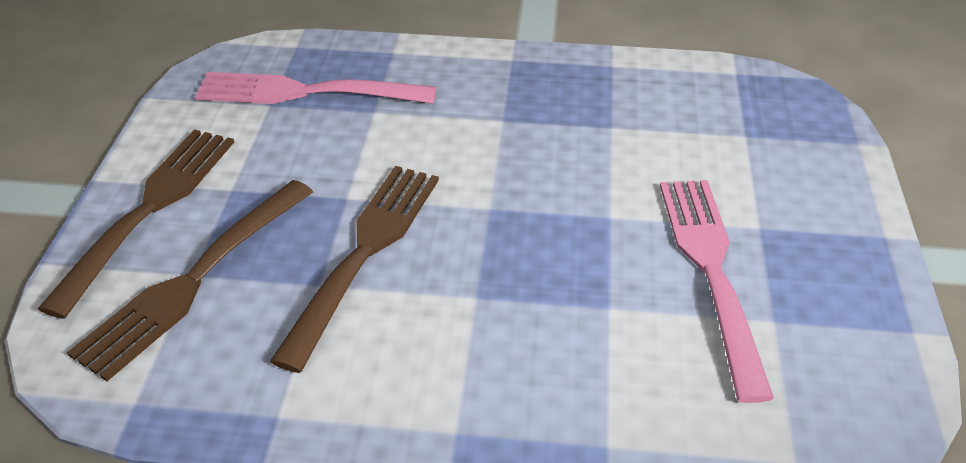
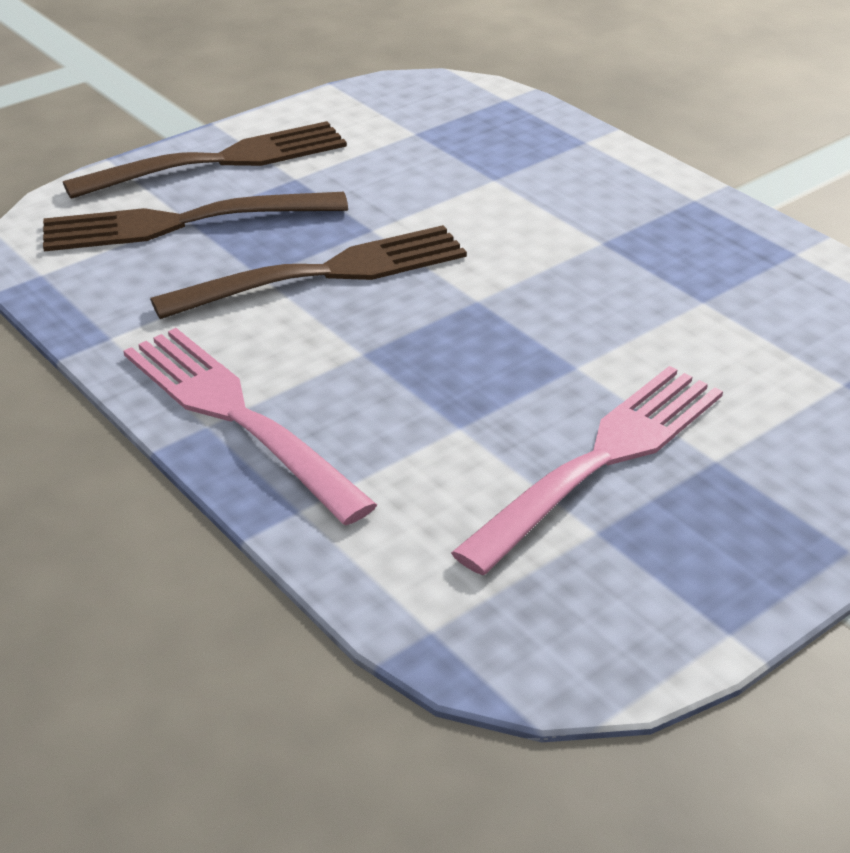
camera: 45 degrees right, 5 degrees down
pink fork [195,72,437,104] -> pink fork moved to [123,328,377,525]

